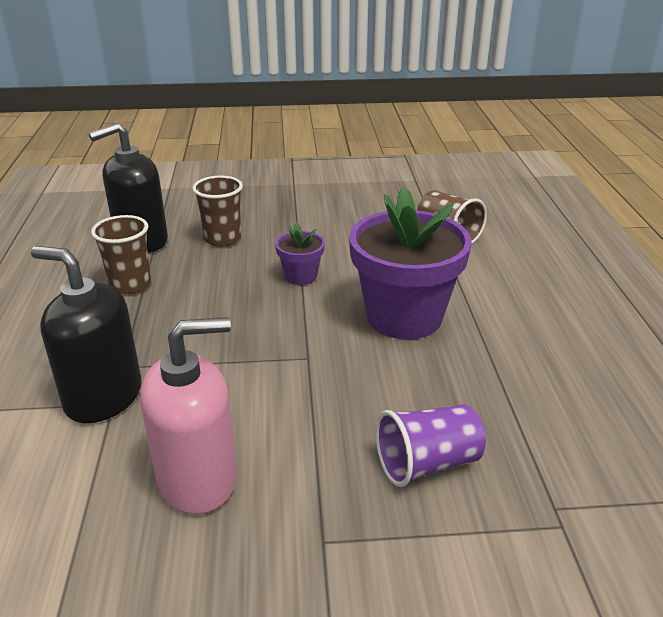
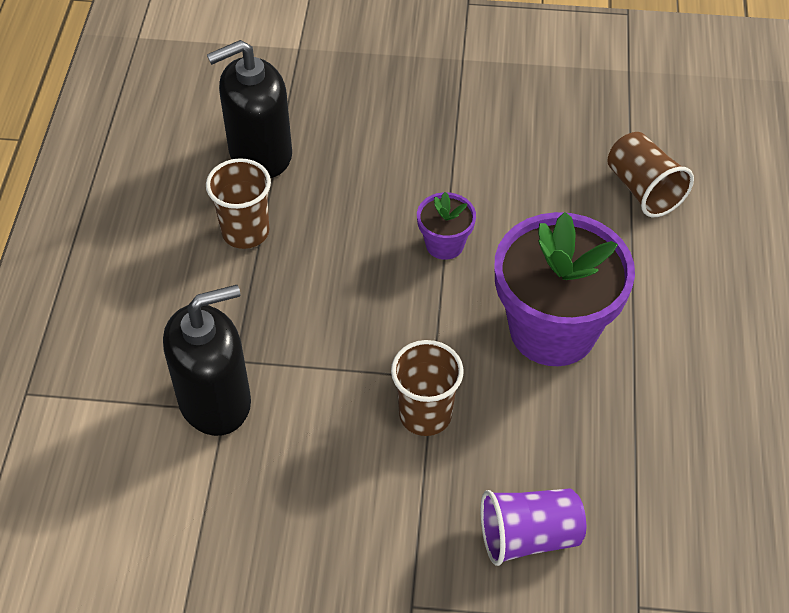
camera: 10 degrees right, 20 degrees up
black soap dispenser [31,246,142,423] -> black soap dispenser turned 120 degrees clockwise [163,285,251,436]
pink soap dispenser [140,317,237,515] -> none
brown cup [192,176,243,247] -> brown cup moved to [391,340,464,436]

